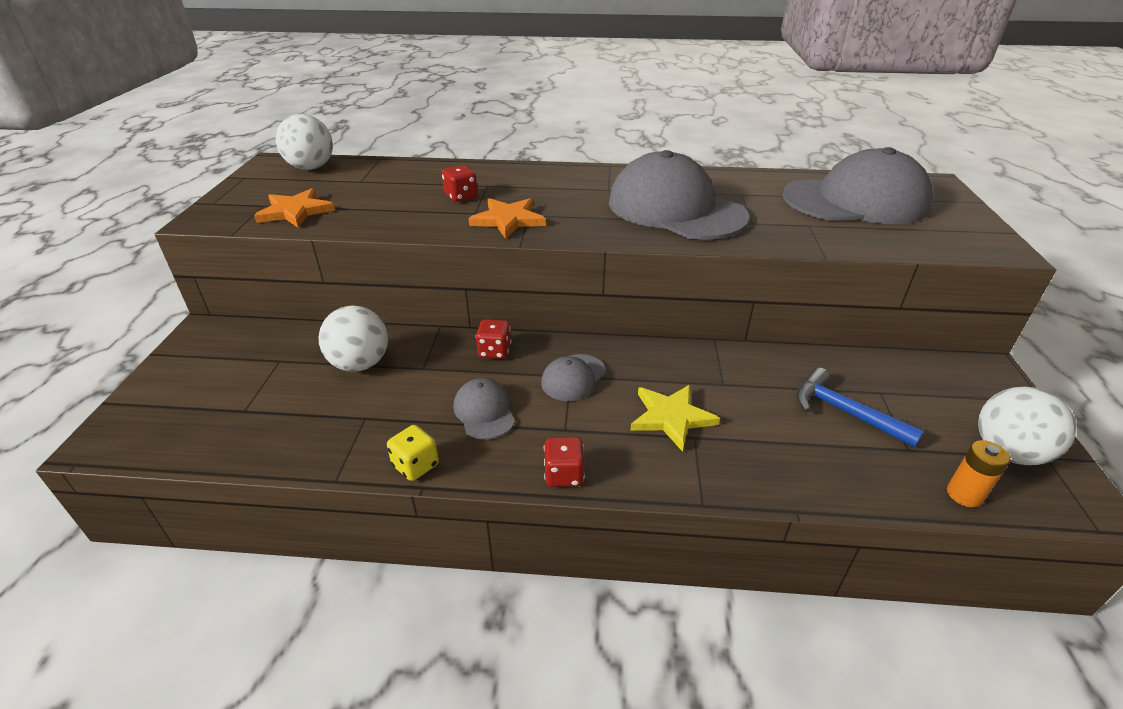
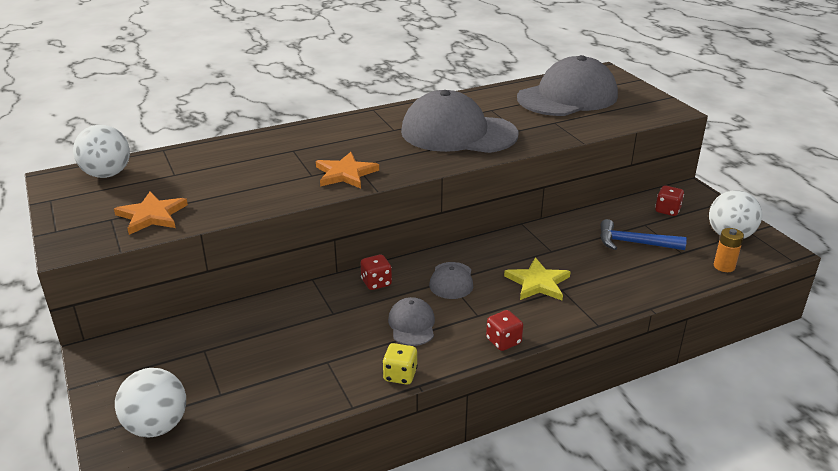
camera: 30 degrees left, 5 degrees down
white ball [318,306,388,372] -> white ball moved to [115,368,186,437]
red dice [442,165,477,202] -> red dice moved to [655,186,684,216]
grey cap [453,378,515,440] -> grey cap turned 45 degrees clockwise [388,297,435,346]

